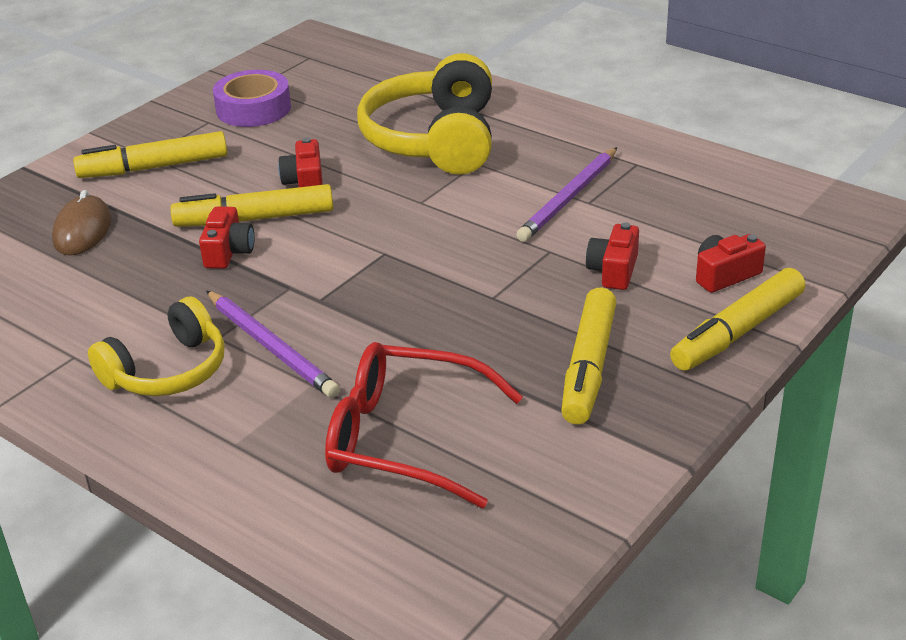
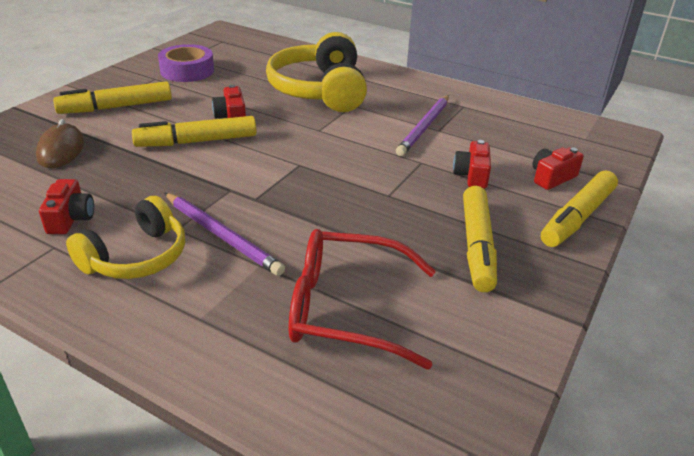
camera: 10 degrees left, 0 degrees up
red camera [199,206,255,269] -> red camera moved to [39,179,94,234]

